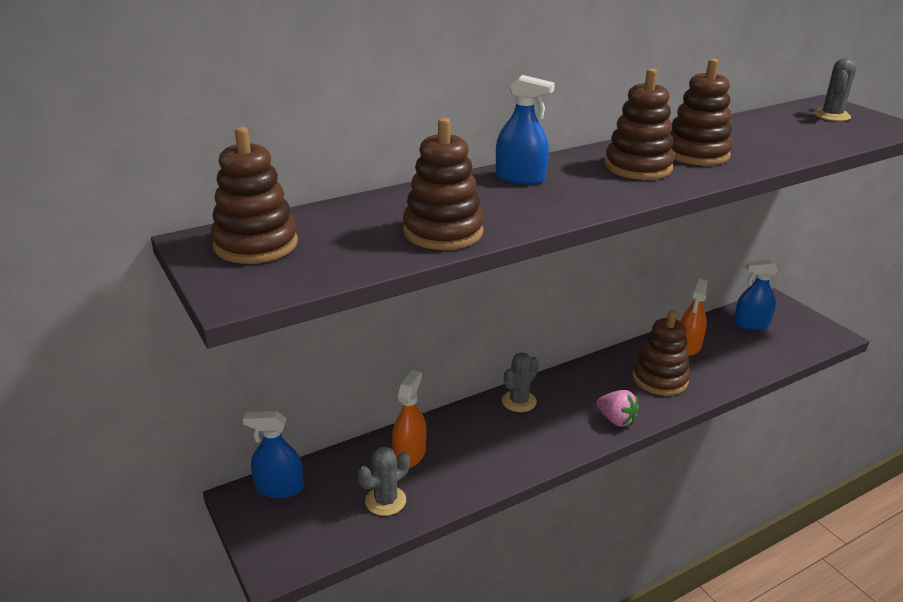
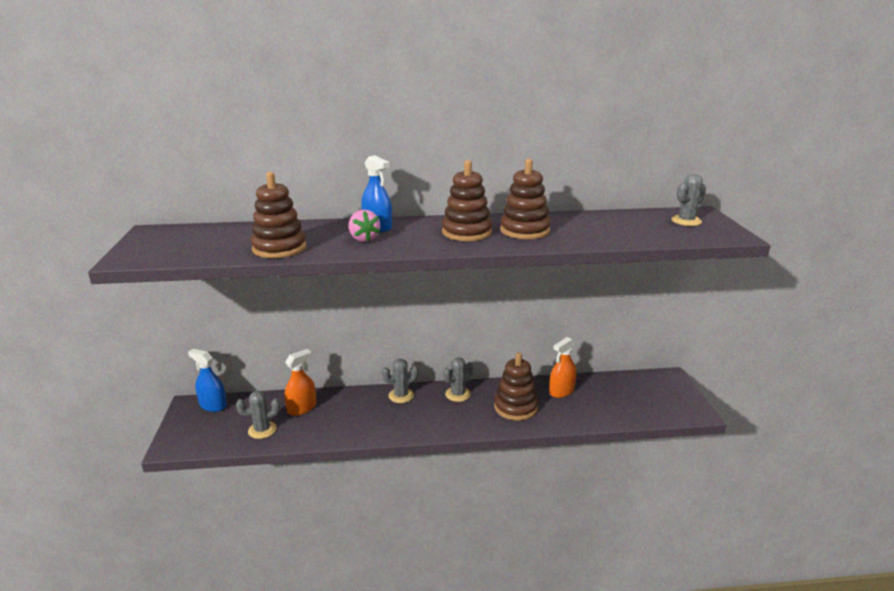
camera: 25 degrees right, 5 degrees down
brown stacking toy [211,127,298,264] -> none
pink strawberry [597,390,639,427] -> pink strawberry moved to [349,210,380,242]
blue spray bottle [734,260,778,330] -> none
none -> grey cactus [443,357,473,402]

